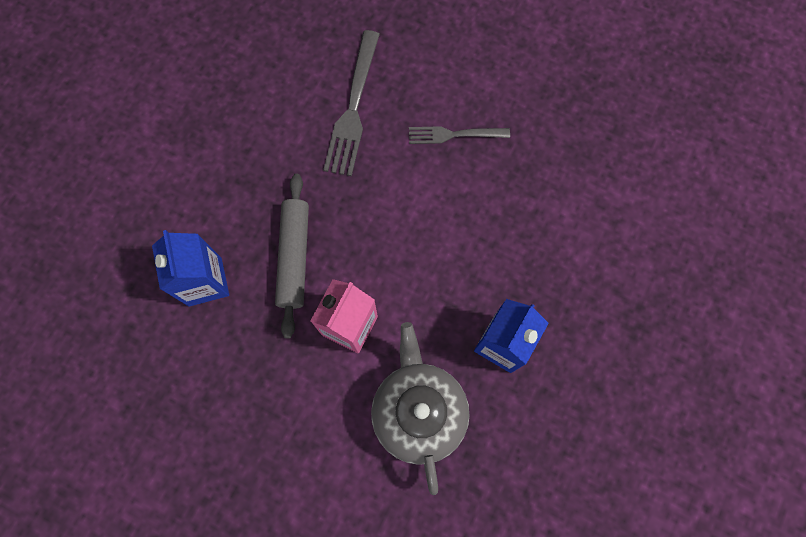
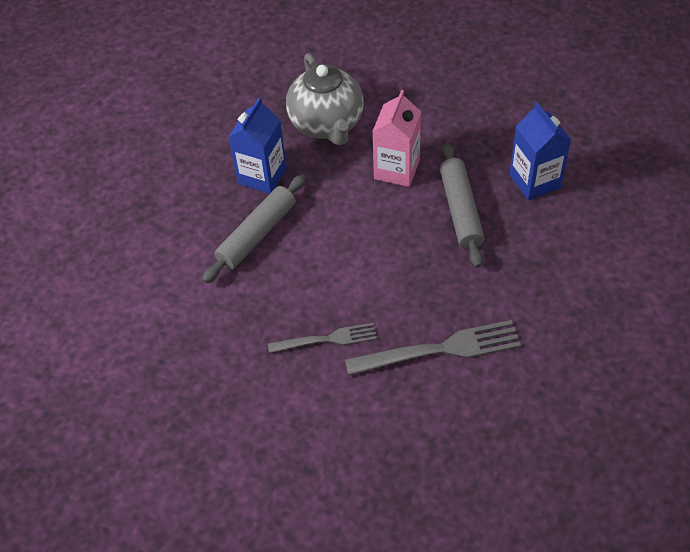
camera: 175 degrees right, 20 degrees down
grey fork [323,30,380,176] -> grey fork turned 75 degrees clockwise [345,320,521,376]
none -> grey rolling pin [202,175,306,283]

